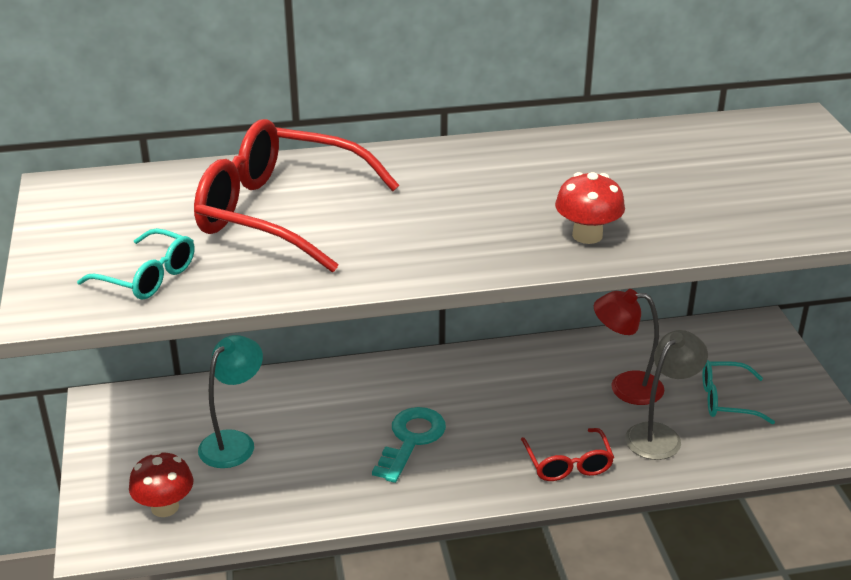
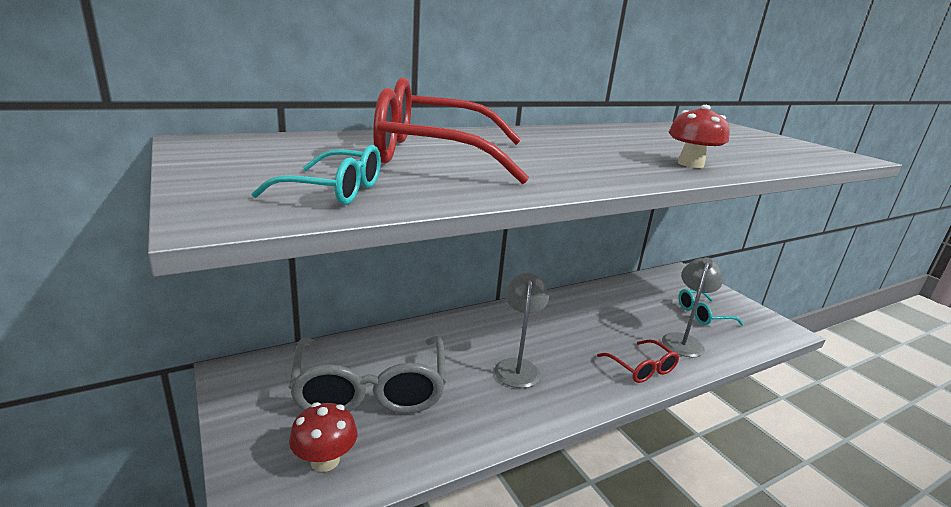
camera: 20 degrees left, 10 degrees down
turquoise lamp [198,335,263,468] -> grey glasses [289,336,446,414]
turquoise key [372,407,446,483] -> grey lamp [494,273,549,388]
red lamp [594,289,665,405] -> none

